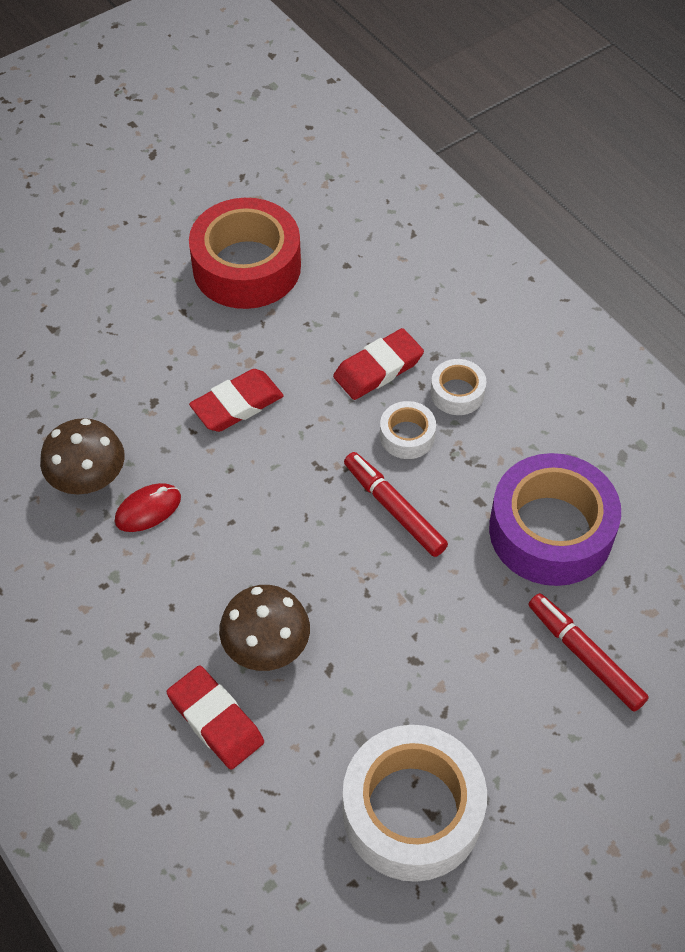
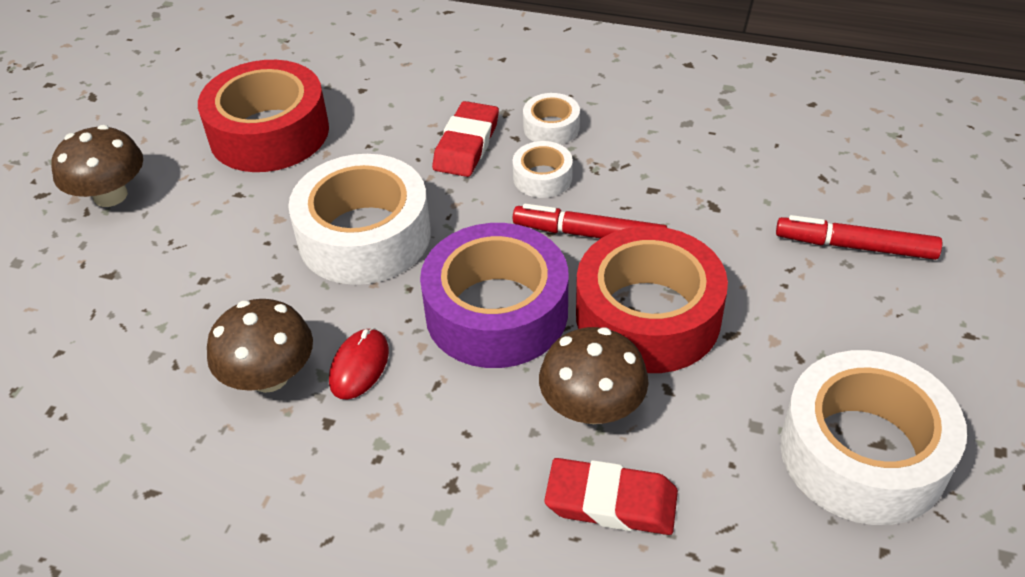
camera: 35 degrees left, 10 degrees down
red eraser [189,369,284,432] -> white tape [288,154,431,285]
purple tape [489,453,621,586] -> purple tape moved to [420,223,568,368]
none -> brown mushroom [51,125,143,207]
none -> red tape [576,226,728,373]

